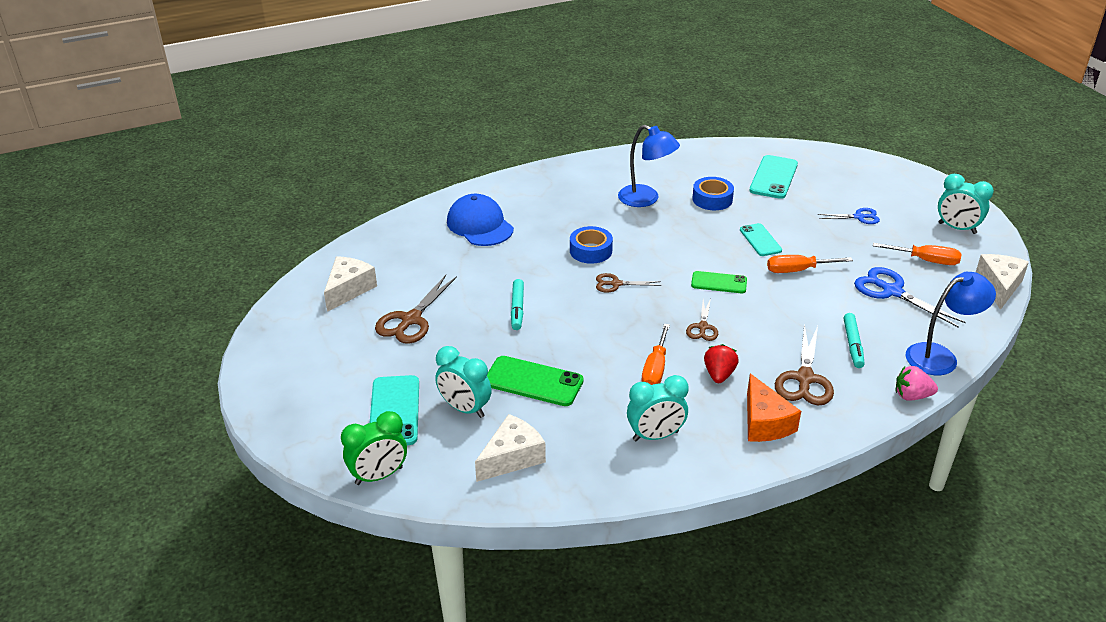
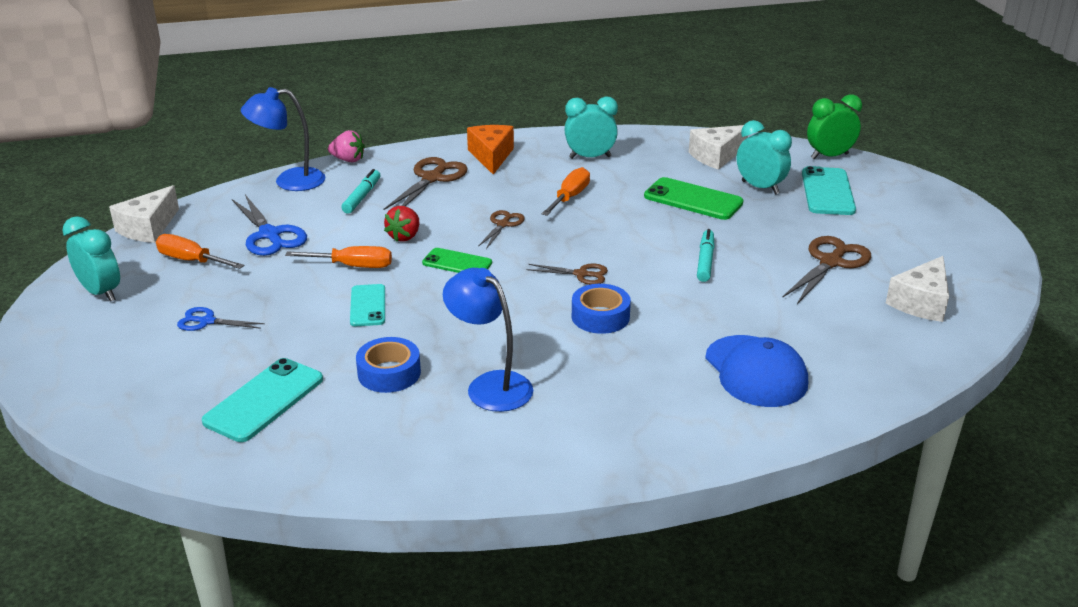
camera: 170 degrees left, 5 degrees down
red strawberry [704,344,739,383] -> red strawberry moved to [384,206,419,242]

